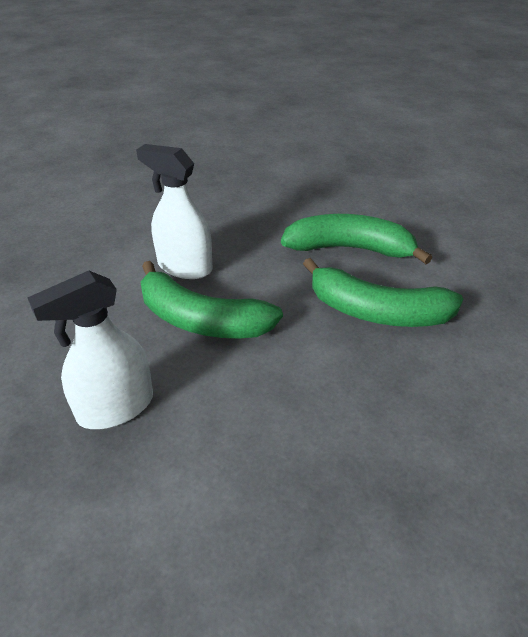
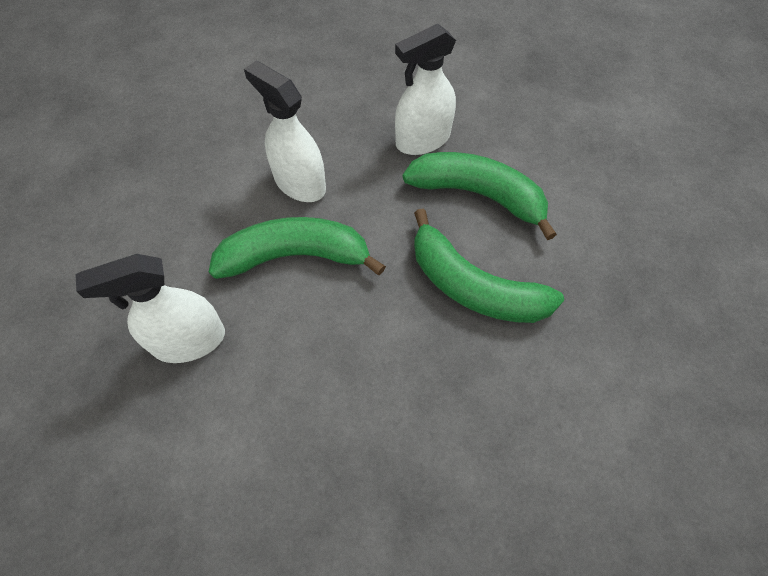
camera: 15 degrees right, 20 degrees up
green banana [140,261,283,339] -> green banana turned 135 degrees clockwise [209,217,386,279]
none -> white spray bottle [395,23,456,155]

